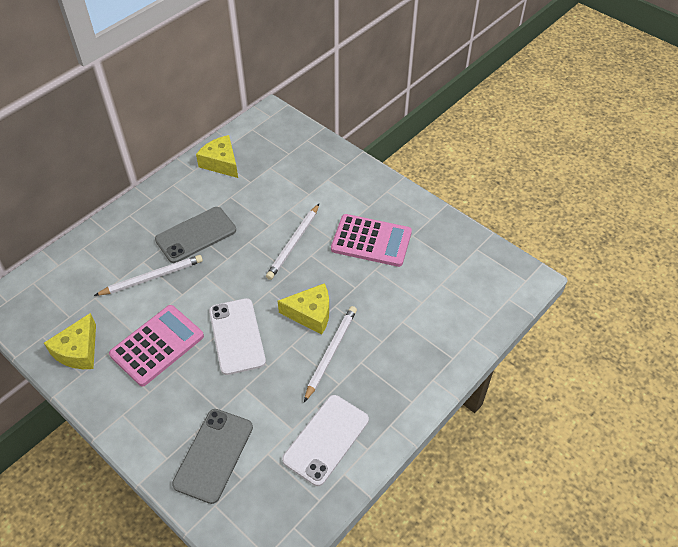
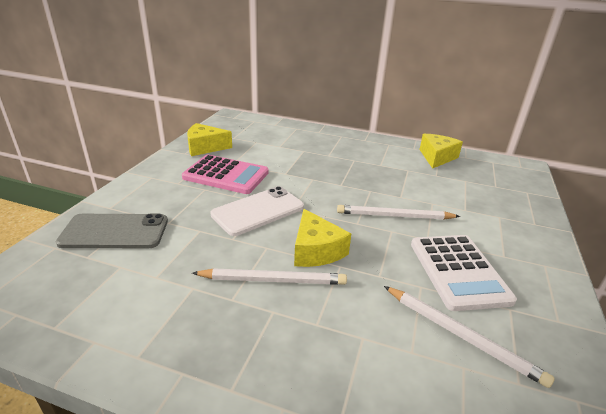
camera: 65 degrees right, 20 degrees down
white pencil [94,255,203,296] -> white pencil moved to [384,286,554,388]
grey phone [155,207,236,263] -> none
white phone [282,395,369,486] -> none
pink calculator [331,214,412,267] -> white calculator [411,235,517,311]

